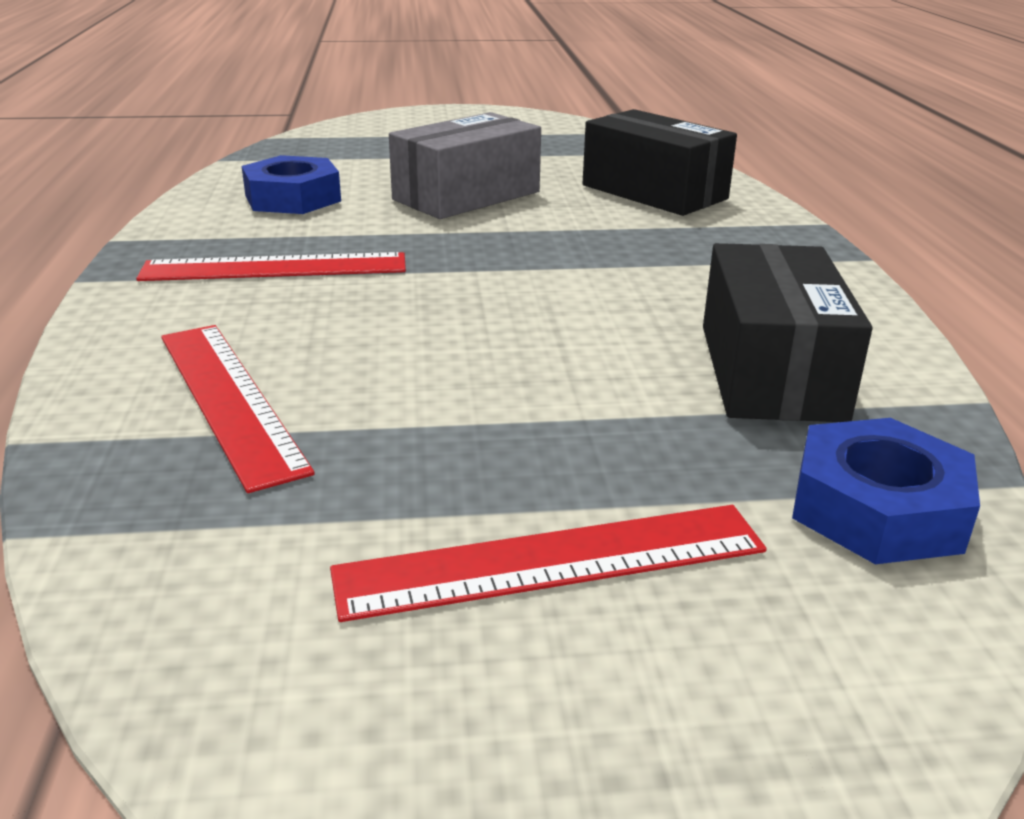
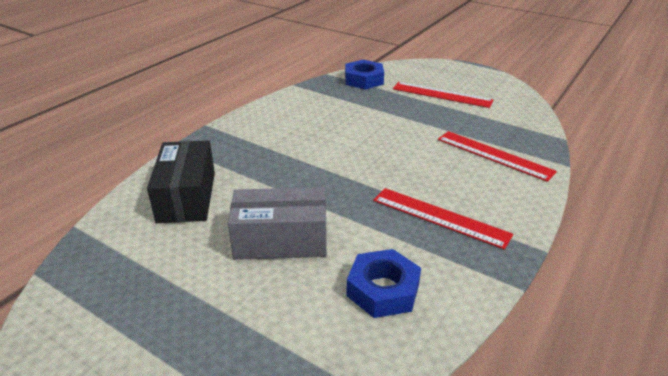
camera: 140 degrees left, 5 degrees up
red ruler [161,325,315,493] -> red ruler turned 60 degrees counterclockwise [438,131,557,182]
black box [703,243,872,422] -> none

